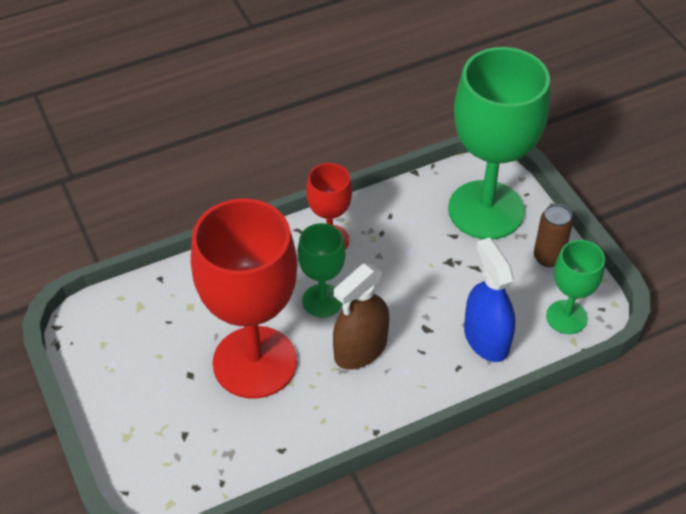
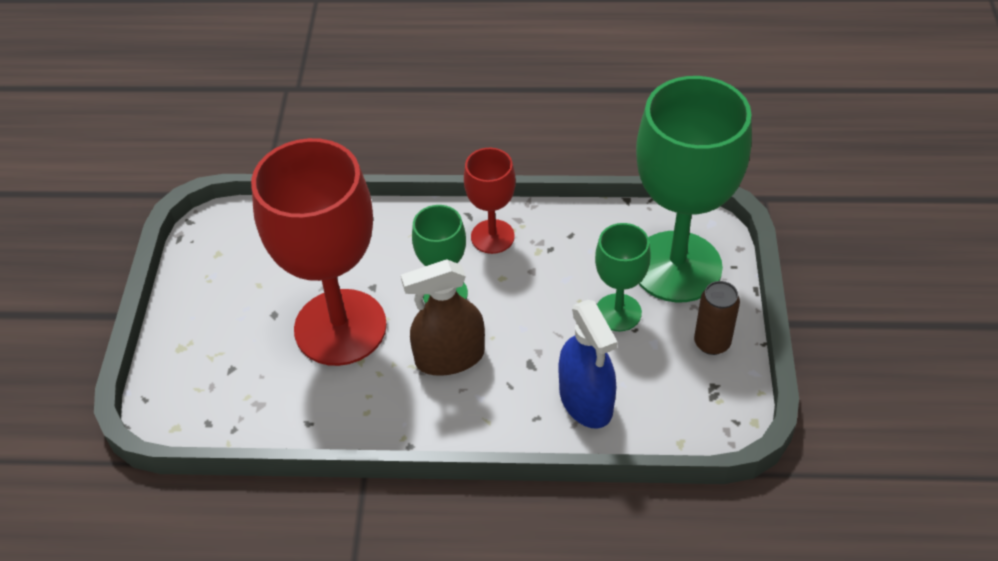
camera: 30 degrees right, 0 degrees up
blue spray bottle [464,237,515,362] -> blue spray bottle turned 150 degrees clockwise [559,300,618,429]
green goblet [546,240,605,334] -> green goblet moved to [595,223,651,331]

